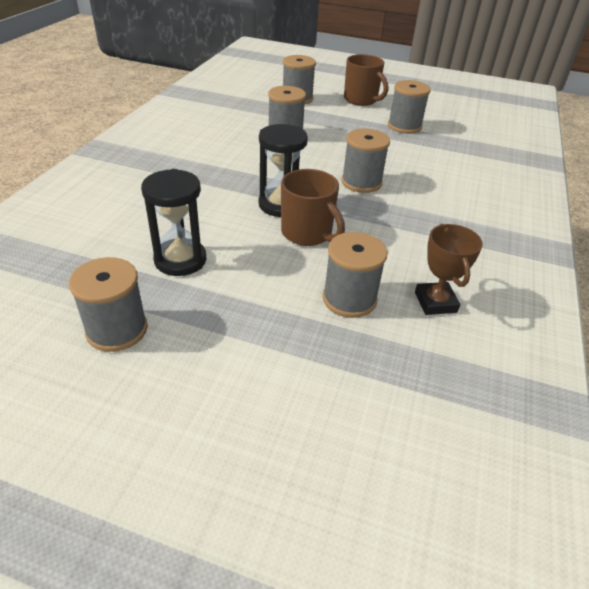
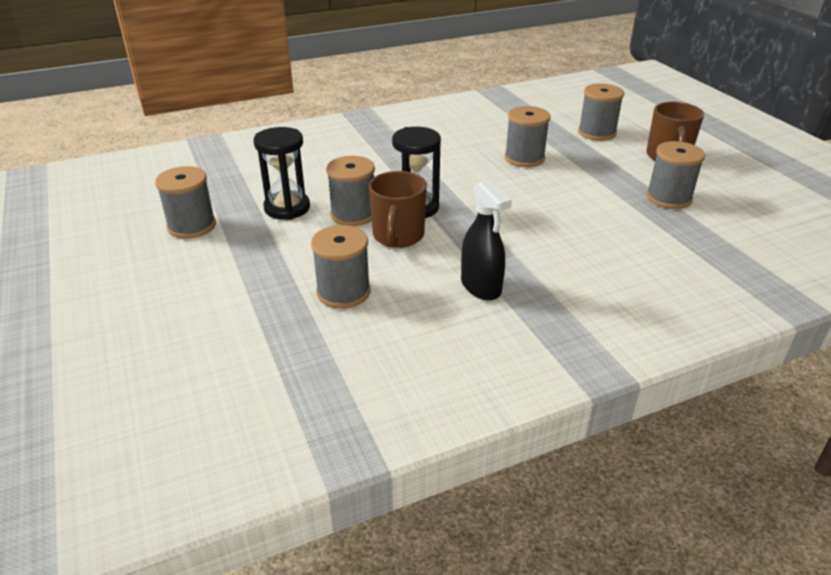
camera: 50 degrees right, 5 degrees down
grey spool [341,128,390,193] -> grey spool moved to [326,156,375,226]
brown trophy [415,224,483,315] -> none
none -> black spray bottle [461,179,512,300]

